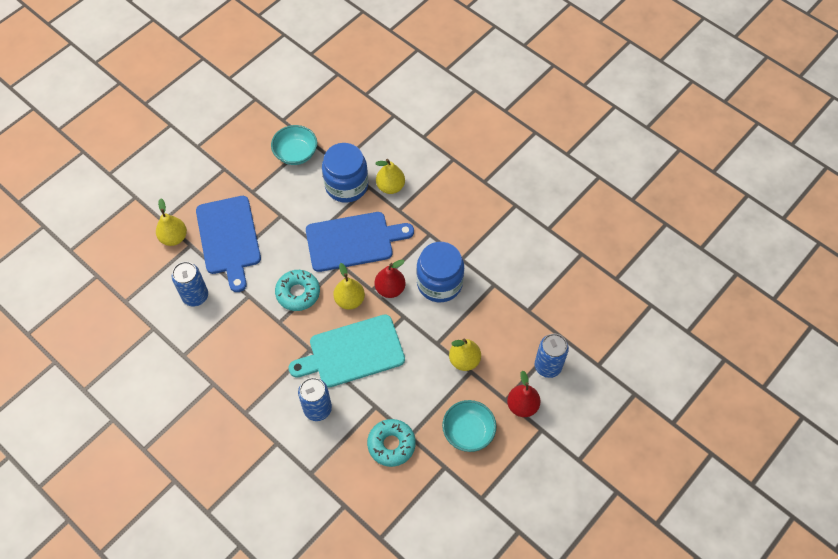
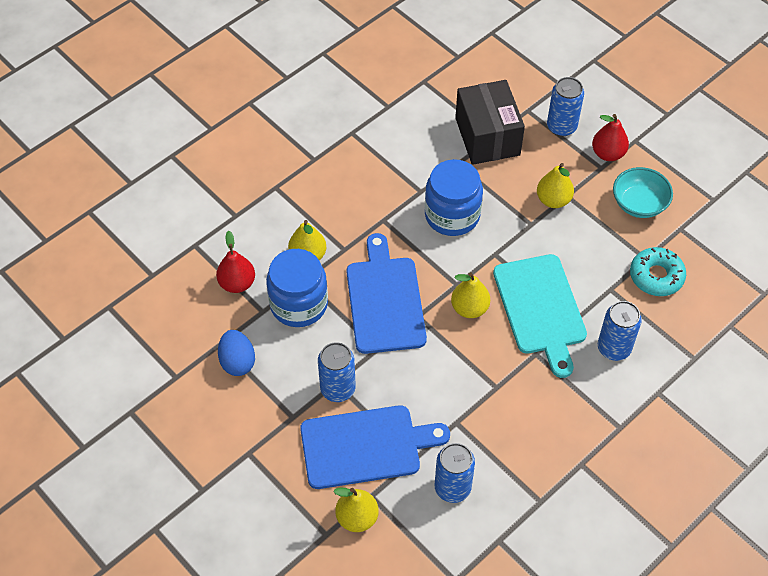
camera: 85 degrees left, 5 degrees down
turquoise bowl [271,125,317,165] -> blue egg [218,330,255,376]
turquoise donut [275,270,320,311] -> none
red pear [374,259,406,298] -> red pear moved to [216,231,255,293]
none -> blue can [318,342,356,402]
none -> black box [455,80,525,165]

